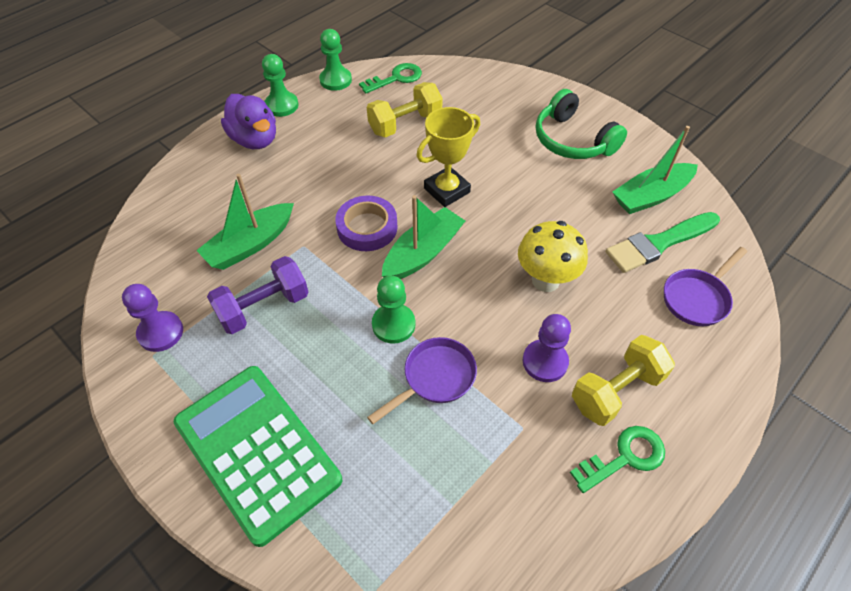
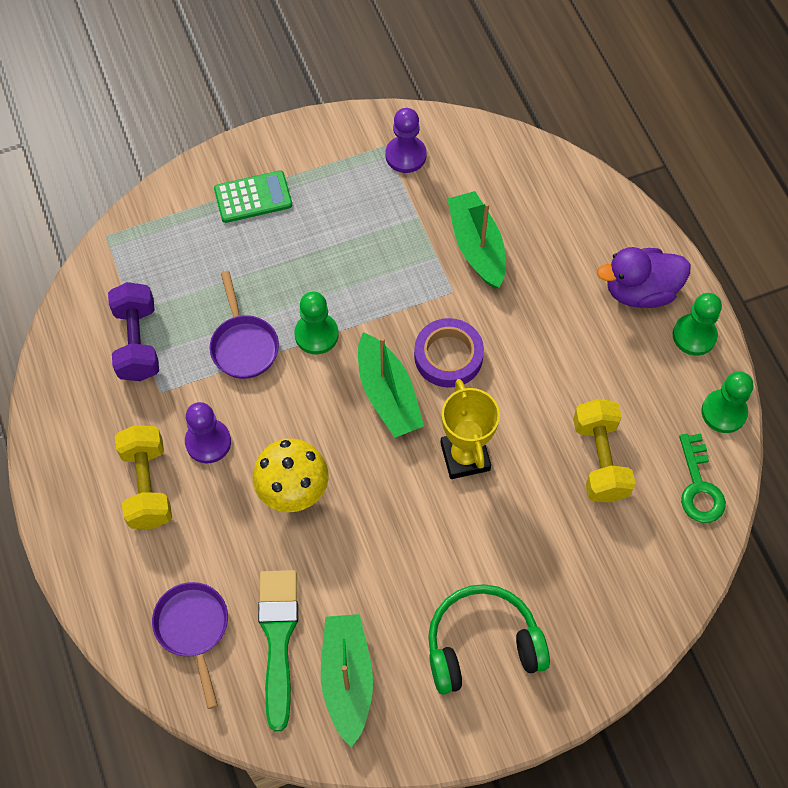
camera: 115 degrees right, 10 degrees up
green calculator [174,366,342,547] -> green calculator [214,170,292,223], size x0.52
purple dumbbell [207,256,308,334] -> purple dumbbell moved to [108,282,159,381]
green key [570,426,665,493] -> none

